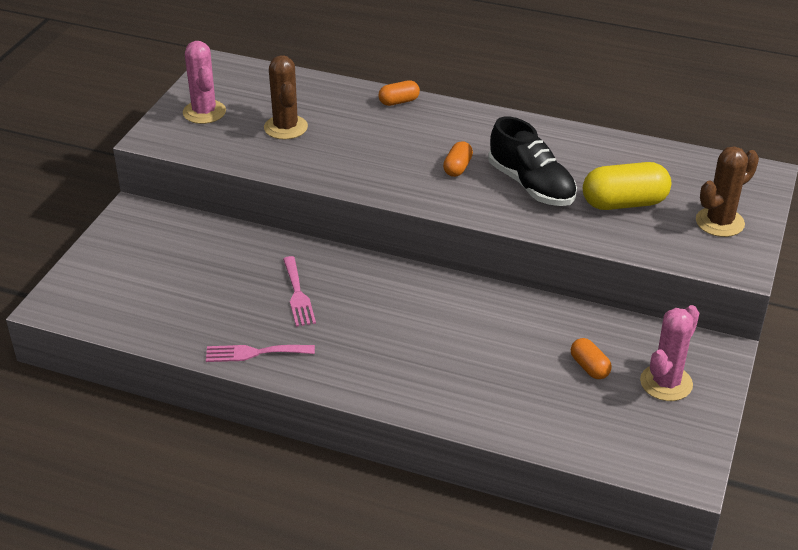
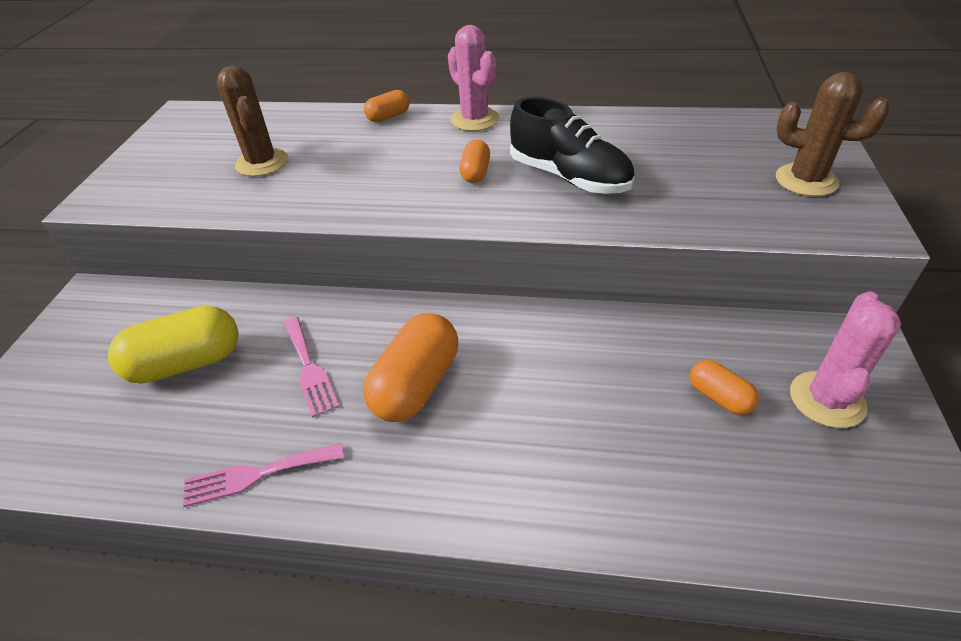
camera: 10 degrees left, 5 degrees up
pink cactus [183,41,226,124] -> pink cactus moved to [448,25,499,131]
yellow capsule [583,162,671,210] -> yellow capsule moved to [108,306,239,384]
brown cactus [696,147,759,237] -> brown cactus turned 75 degrees clockwise [776,72,889,196]
none -> orange capsule [363,313,458,422]

